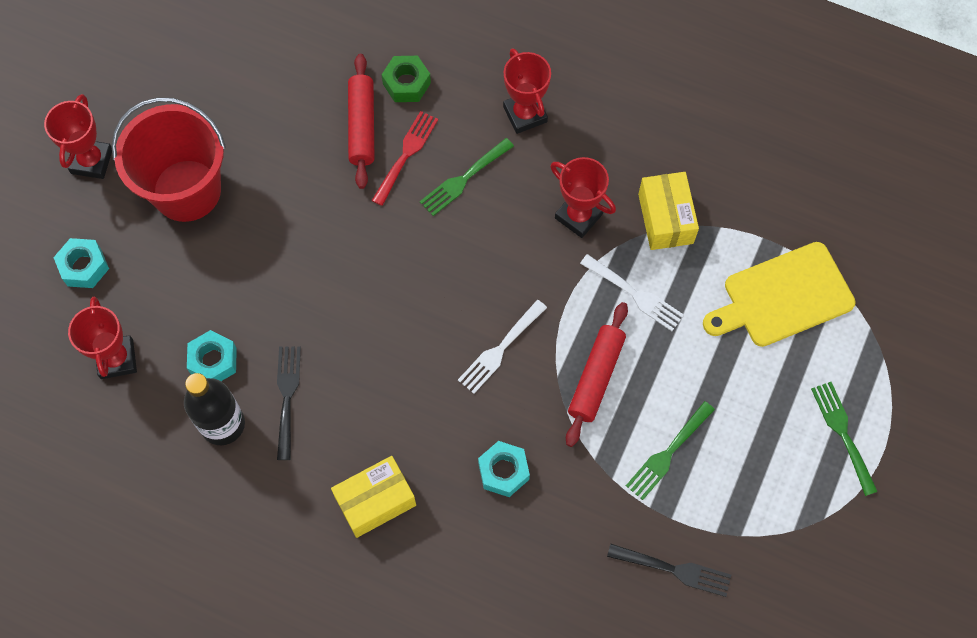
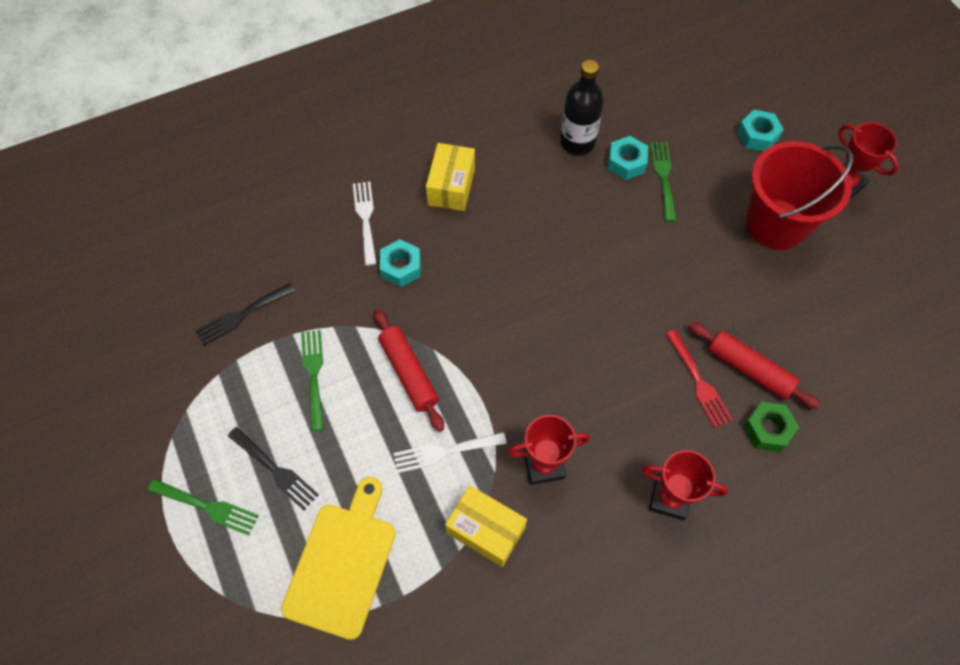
camera: 130 degrees right, 5 degrees down
red trophy [68,297,137,379] -> none
black fork [277,347,301,460] -> black fork moved to [228,427,319,510]
green fork [420,138,514,216] -> green fork moved to [650,142,676,222]
white fork [458,300,547,394] -> white fork moved to [353,181,376,266]

